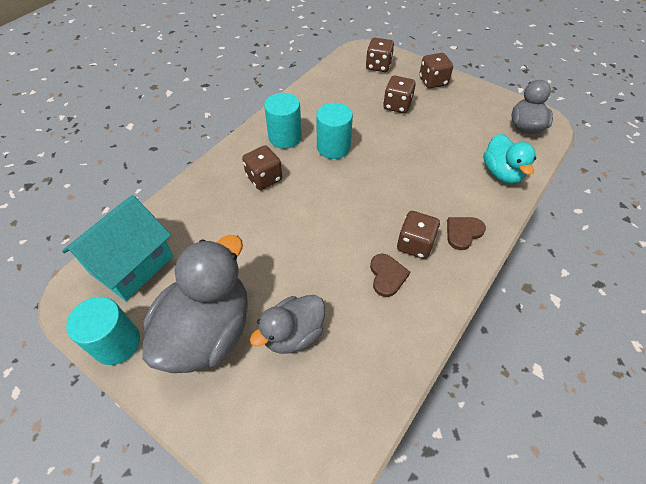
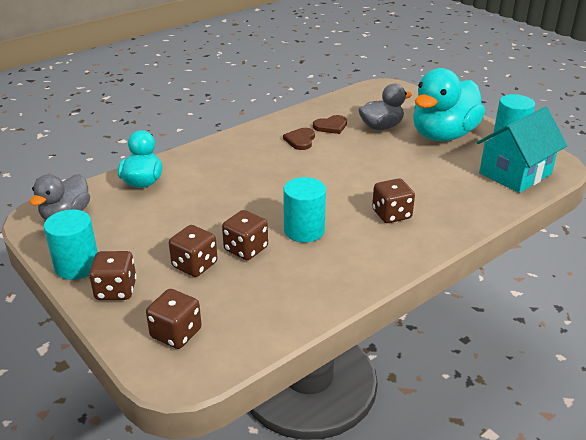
camera: 165 degrees left, 20 degrees down
grey duck [142,235,248,373] -> turquoise duck [413,68,485,141]
turquoise cylinder [264,93,302,149] -> turquoise cylinder moved to [44,210,98,280]
brown dice [397,211,440,259] -> brown dice moved to [222,210,268,260]
brown heart [447,217,486,250] -> brown heart moved to [313,115,347,134]

